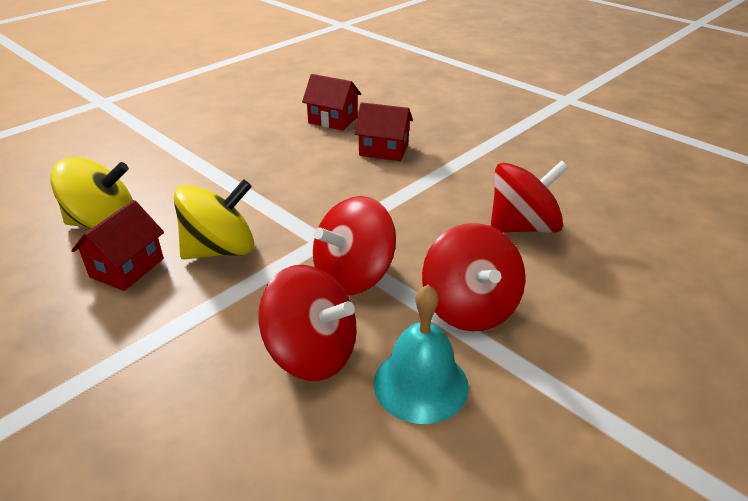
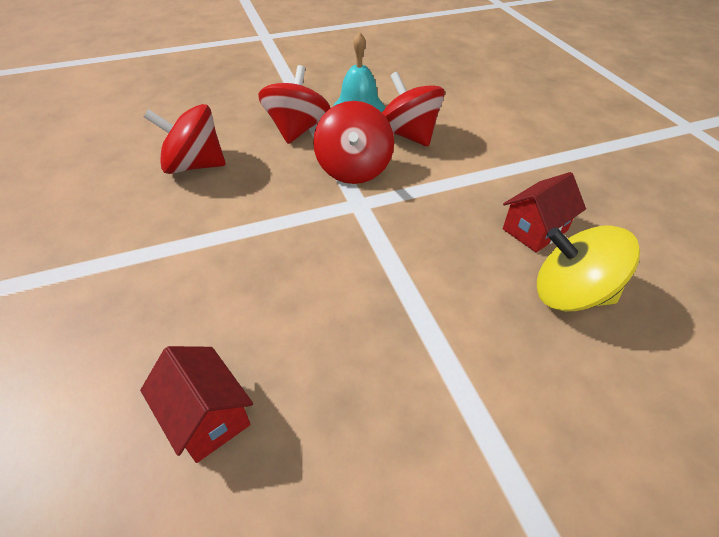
camera: 155 degrees left, 10 degrees up
yellow spinning top [174,179,254,260] -> none
red spinning top [313,196,396,295] -> red spinning top turned 105 degrees clockwise [313,101,394,184]
red house [354,102,413,161] -> none

